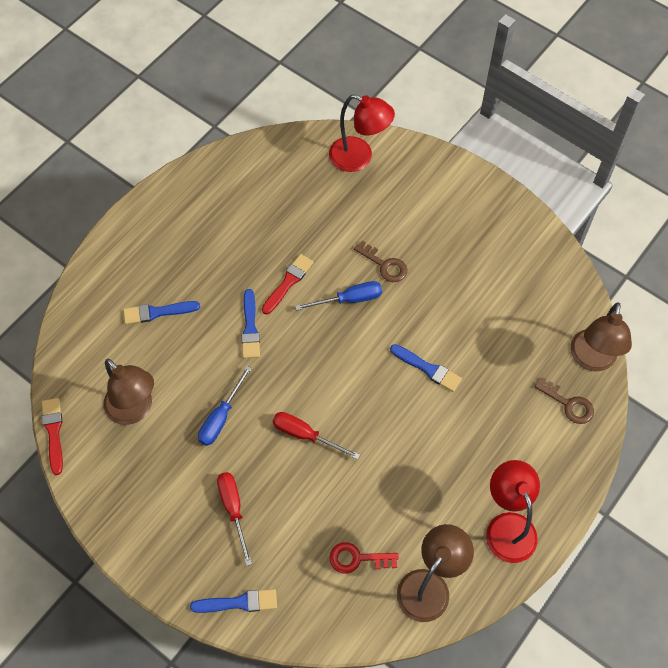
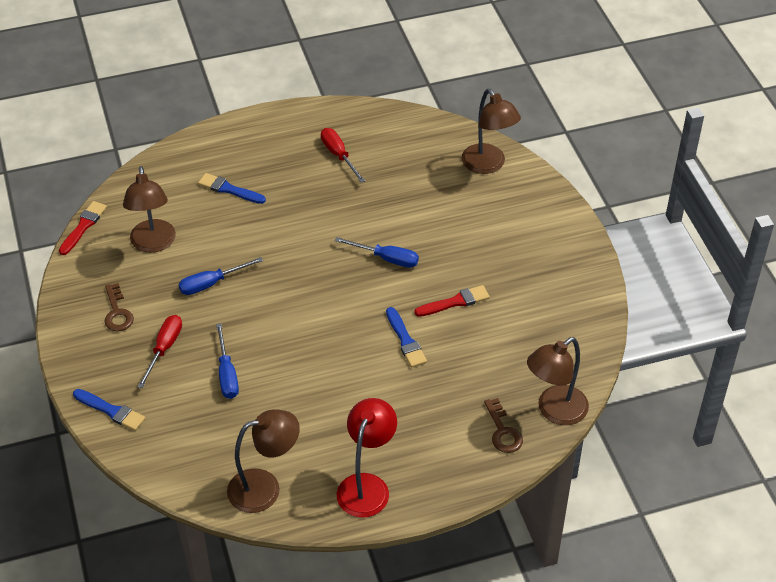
camera: 35 degrees right, 15 degrees down
blue brush [241,289,260,358] -> none
red brush [262,254,314,314] -> red brush moved to [414,285,490,317]
red screwdriver [273,412,360,460] -> red screwdriver moved to [321,128,365,183]
red lamp [329,94,395,172] -> brown lamp [462,89,521,174]
red key [329,542,398,574] -> none
brown key [354,240,407,282] -> brown key moved to [104,283,134,332]
none -> blue screwdriver [216,323,239,399]

